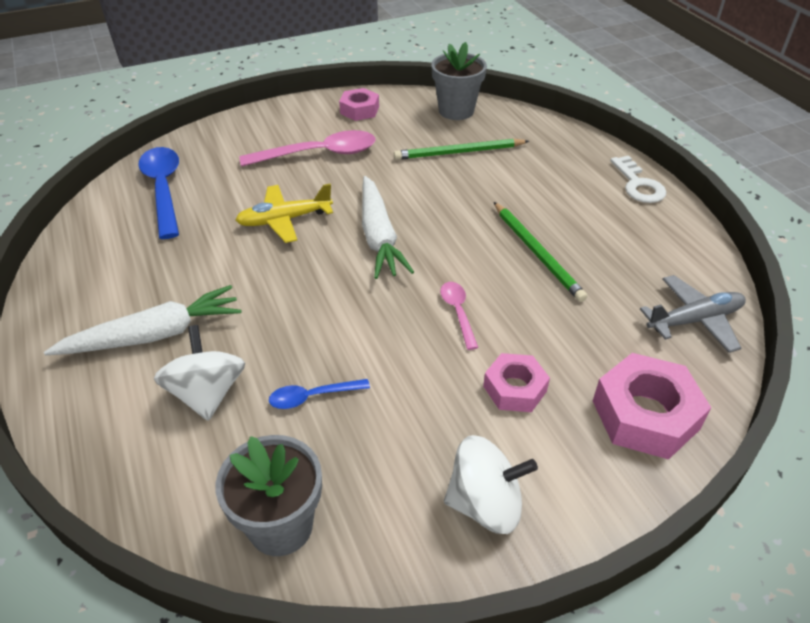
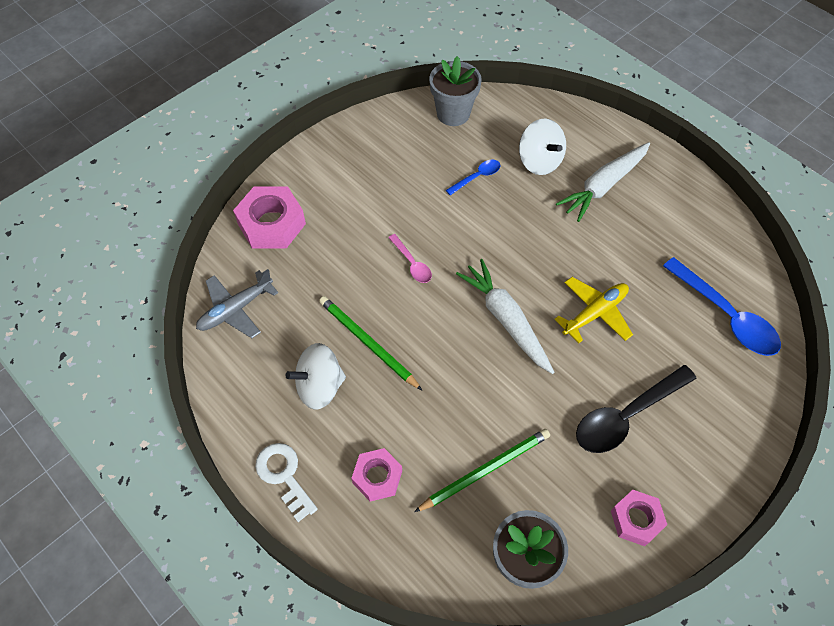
camera: 160 degrees right, 15 degrees up
pink spoon [239,130,375,167] -> black spoon [576,365,697,453]
white spinning top [444,435,538,534] -> white spinning top moved to [286,343,346,410]
pink nut [483,353,550,412] -> pink nut moved to [351,448,402,502]

